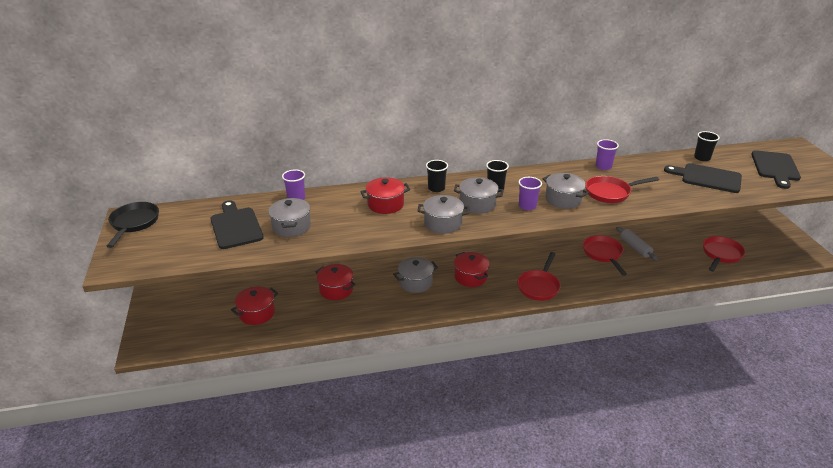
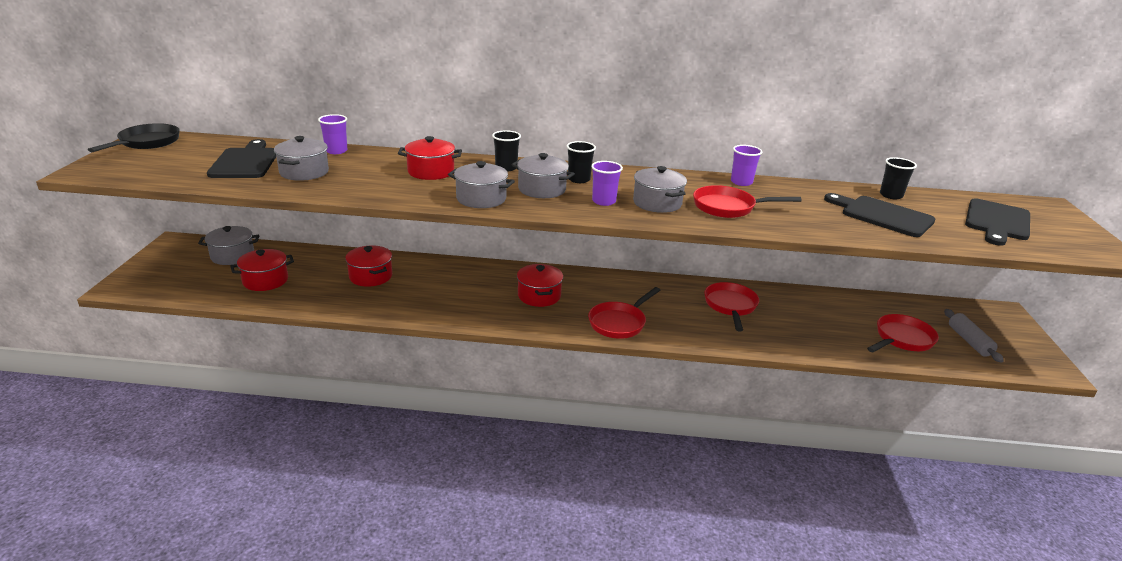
camera: 15 degrees right, 5 degrees down
grey pot [393,257,438,293] -> grey pot moved to [198,226,260,265]
grey rolling pin [616,227,659,261] -> grey rolling pin moved to [944,309,1004,363]

